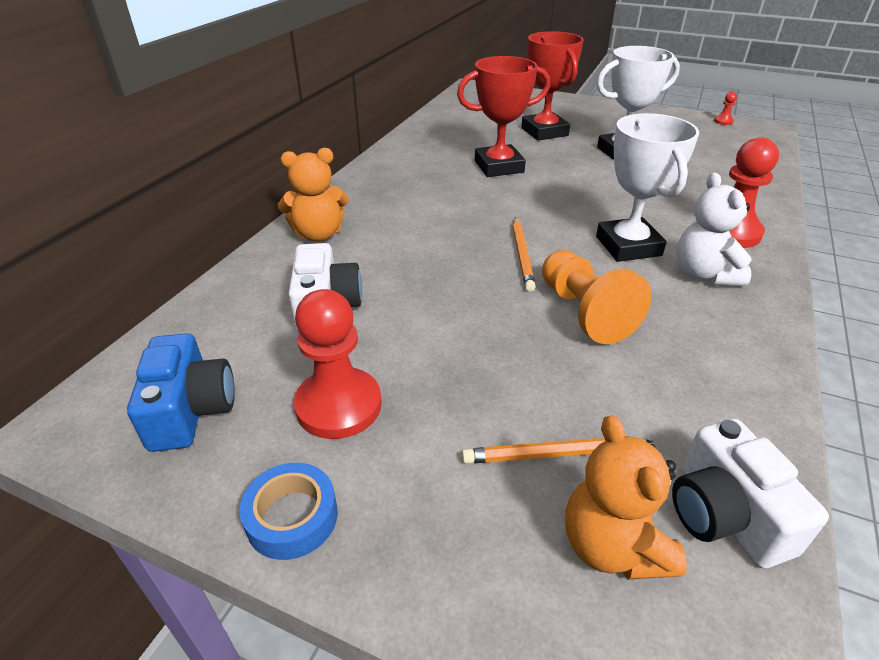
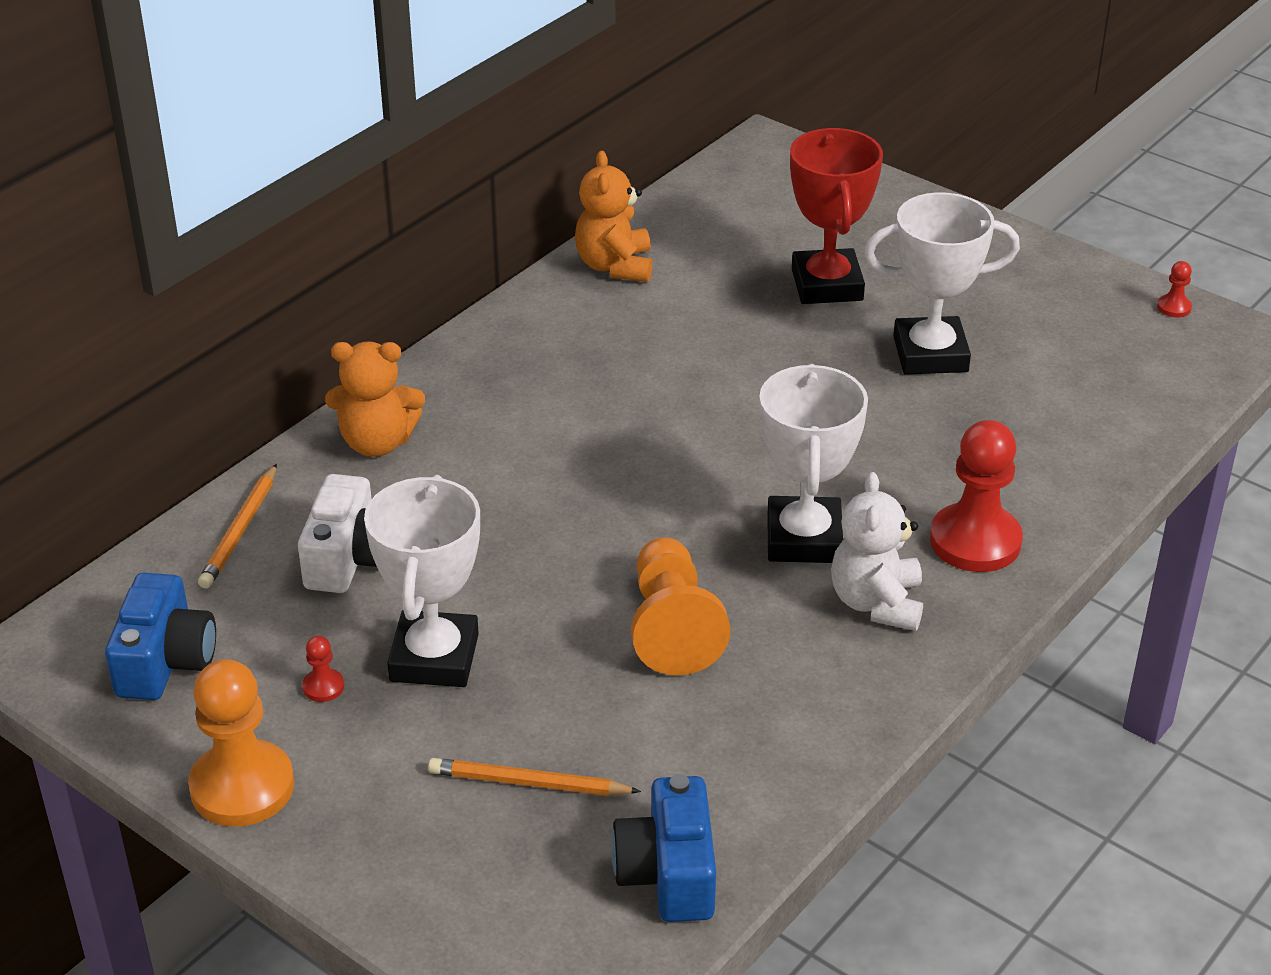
camera: 15 degrees right, 0 degrees up
blue tape [239,463,338,560] -> orange pawn [188,659,294,827]
red pawn [294,289,381,439] -> red pawn [302,636,344,702], size x0.42
red trophy [457,56,550,177] -> none
orange pencil [513,217,536,292] -> orange pencil moved to [198,464,277,588]
orange teddy bear [565,415,687,580] -> orange teddy bear moved to [575,151,652,282]
white camera [672,419,829,569] -> blue camera [611,774,716,922]
none -> white trophy [364,475,480,687]

